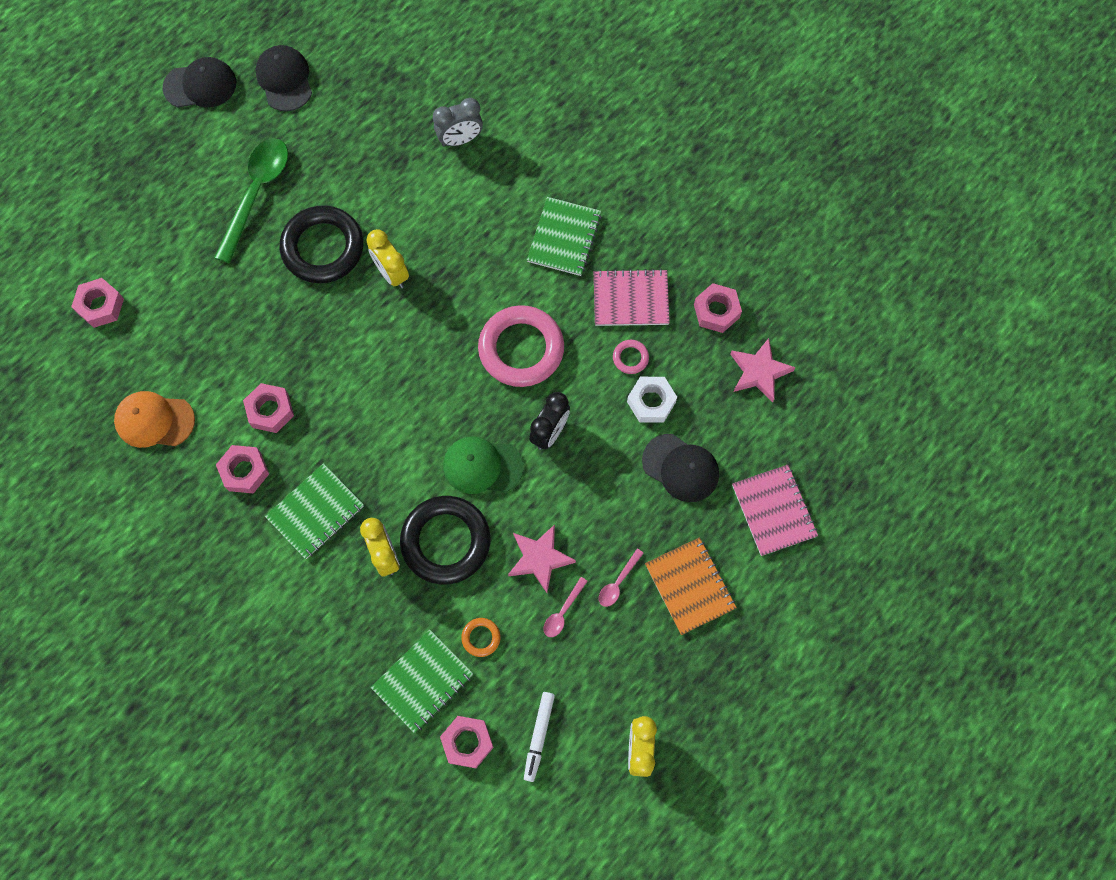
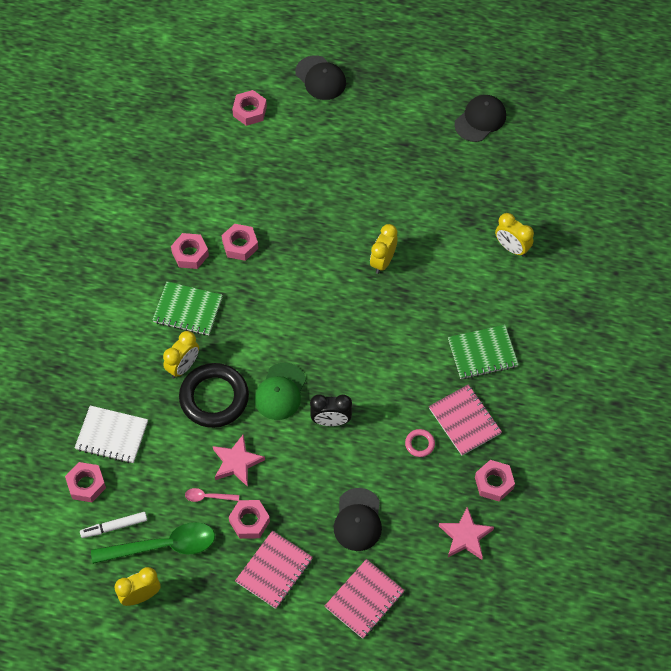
camera: 60 degrees right, 10 degrees down
orange cap [114,391,195,448] -> none
black cap [162,57,236,108] -> black cap moved to [295,55,346,100]
green spoon [214,138,288,263] -> green spoon moved to [91,522,215,564]
black ring [280,205,364,283] -> none
green notebook [371,629,473,733] -> white notebook [74,405,148,463]
grey clock [433,98,483,146] -> yellow clock [495,213,534,257]
green cap [443,436,524,494] -> green cap turned 135 degrees counterclockwise [255,363,306,420]
orange ring [461,618,500,657] -> none
pink ring [478,305,564,387] -> none
pink spoon [599,549,644,607] -> pink nut [229,500,270,539]
white nut [627,377,677,423] -> none
orange notebook [645,537,737,635] -> pink notebook [235,530,313,609]

